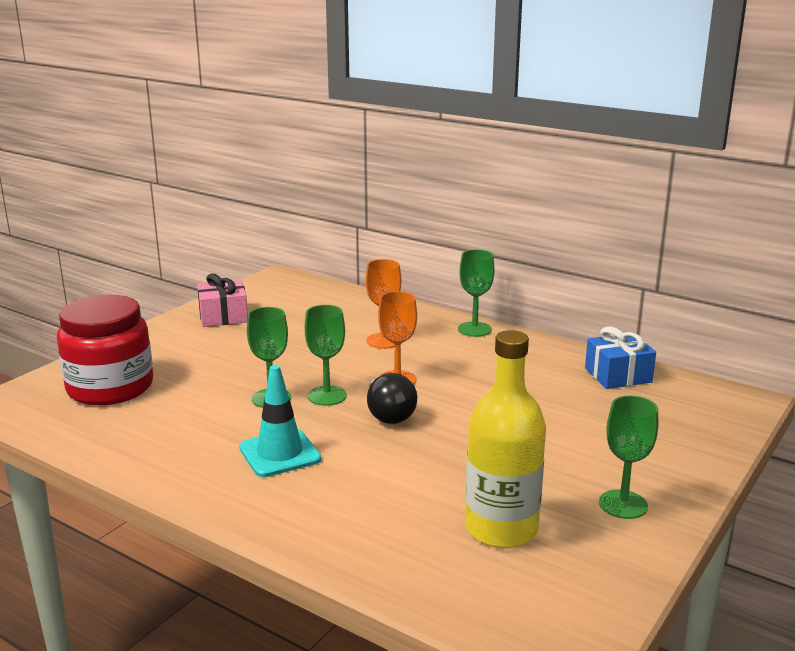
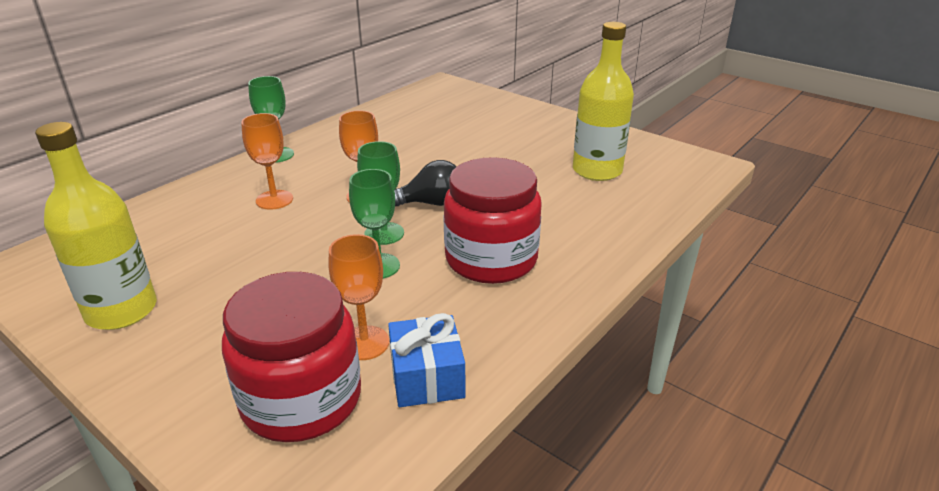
camera: 85 degrees left, 10 degrees up
pink gift [197,273,248,327] -> yellow bottle [35,122,157,330]
turquoise traffic cone [239,365,321,477] -> red jar [443,157,542,284]
blue gift [585,326,656,389] -> blue gift moved to [388,313,465,407]
green goblet [599,396,658,519] -> none
none -> orange goblet [329,234,389,360]

